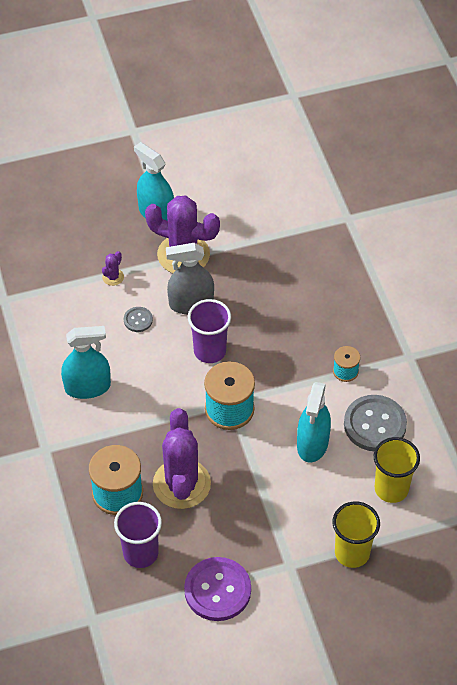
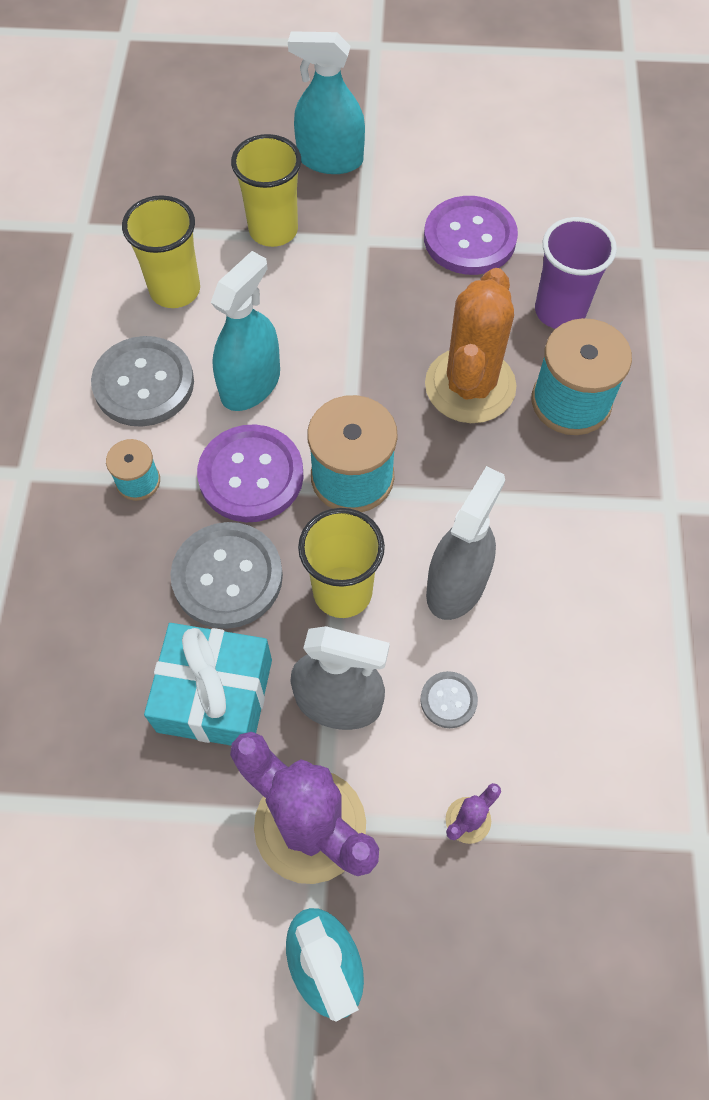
camera: 160 degrees left, 10 degrees up
turquoise spray bottle [61,326,111,399] -> turquoise spray bottle moved to [288,31,365,174]
purple cactus [153,408,211,509] -> orange cactus [425,268,517,423]
purple cup [188,299,231,363] -> yellow cup [298,508,385,618]
none -> turquoise gift [144,623,272,746]
none -> grey button [170,522,283,629]
none -> purple button [197,424,304,522]
none -> grey spray bottle [426,466,505,620]

